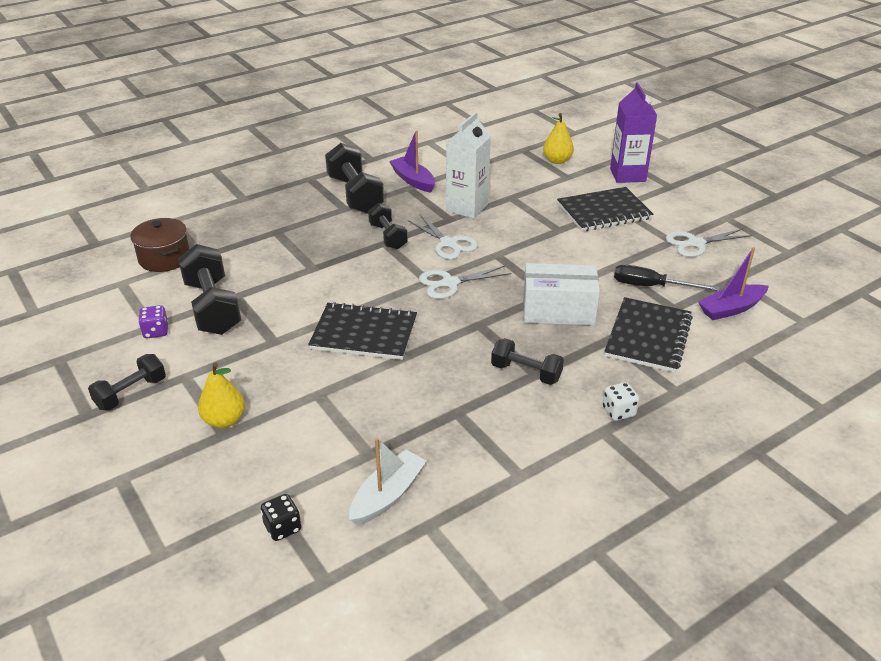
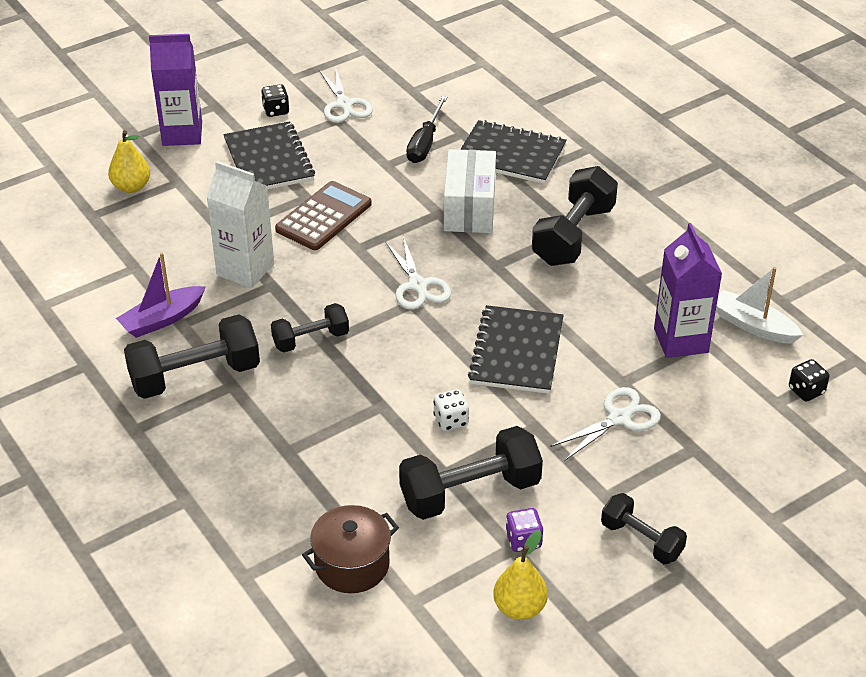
camera: 90 degrees left, 5 degrees up
yellow pear [198,363,245,428] -> yellow pear moved to [493,530,548,620]
white scissors [408,215,478,260] -> white scissors moved to [550,387,661,461]
black dumbbell [491,338,564,385] -> black dumbbell [532,166,618,266], size x1.66
white dice [603,382,639,421] -> white dice moved to [433,389,469,431]
purple boat [698,247,769,320] -> none
none -> black dice [261,84,289,117]
none -> brown calculator [275,181,372,250]
none -> purple carton [654,223,722,358]

